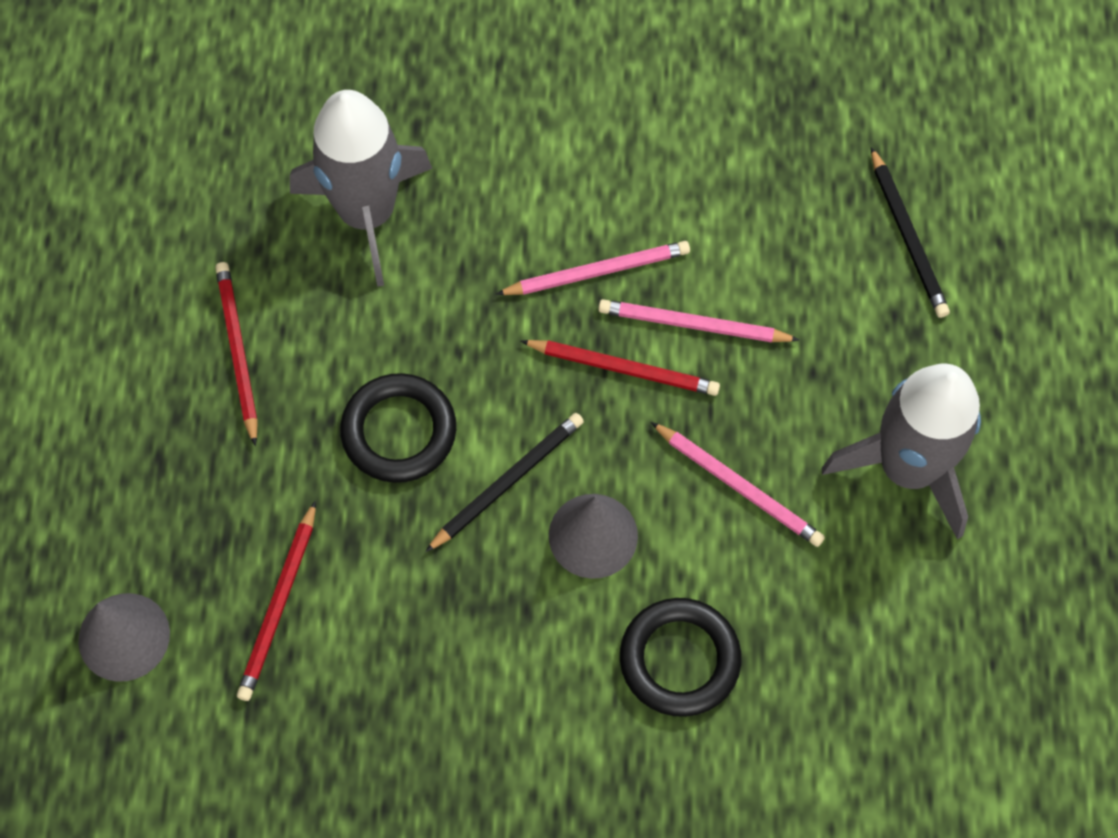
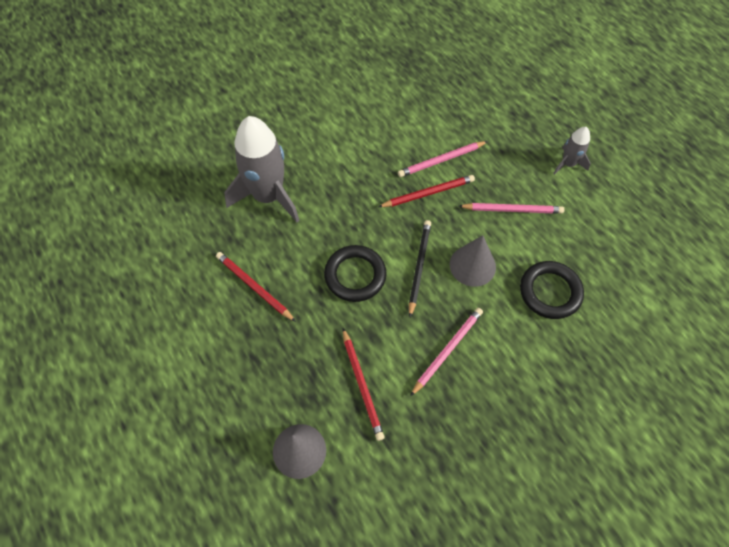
camera: 35 degrees left, 5 degrees down
pink pencil [496,241,690,295] -> pink pencil moved to [410,308,483,396]
grey rocket [821,364,981,539] -> grey rocket [553,127,591,175], size x0.49
black pencil [871,147,950,318] -> none

